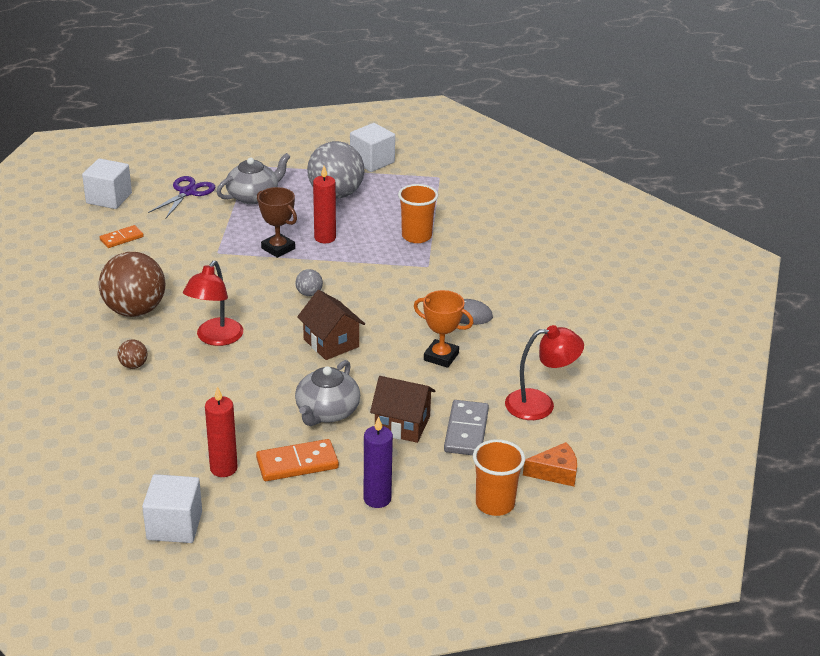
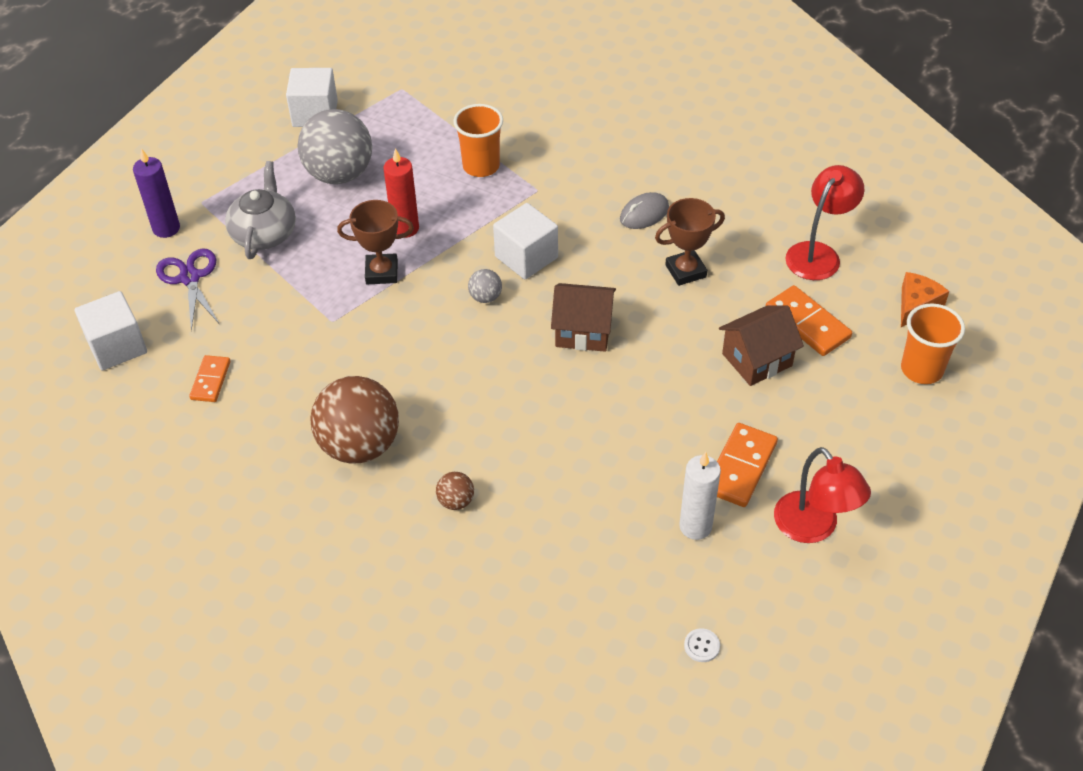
camera: 45 degrees left, 15 degrees up
white cube [142,474,202,543] -> white cube moved to [493,203,558,280]
red lamp [183,261,243,346] -> red lamp moved to [774,447,871,543]
red candle [205,387,238,477] -> white candle [679,452,721,540]
grey teapot [295,360,360,426] -> none
purple candle [364,416,393,508] -> purple candle moved to [133,148,180,238]
orange trophy [414,290,474,368] -> brown trophy [655,198,725,286]
grey domino [444,400,489,455] -> orange domino [766,285,852,356]
none -> white button [684,628,720,662]

